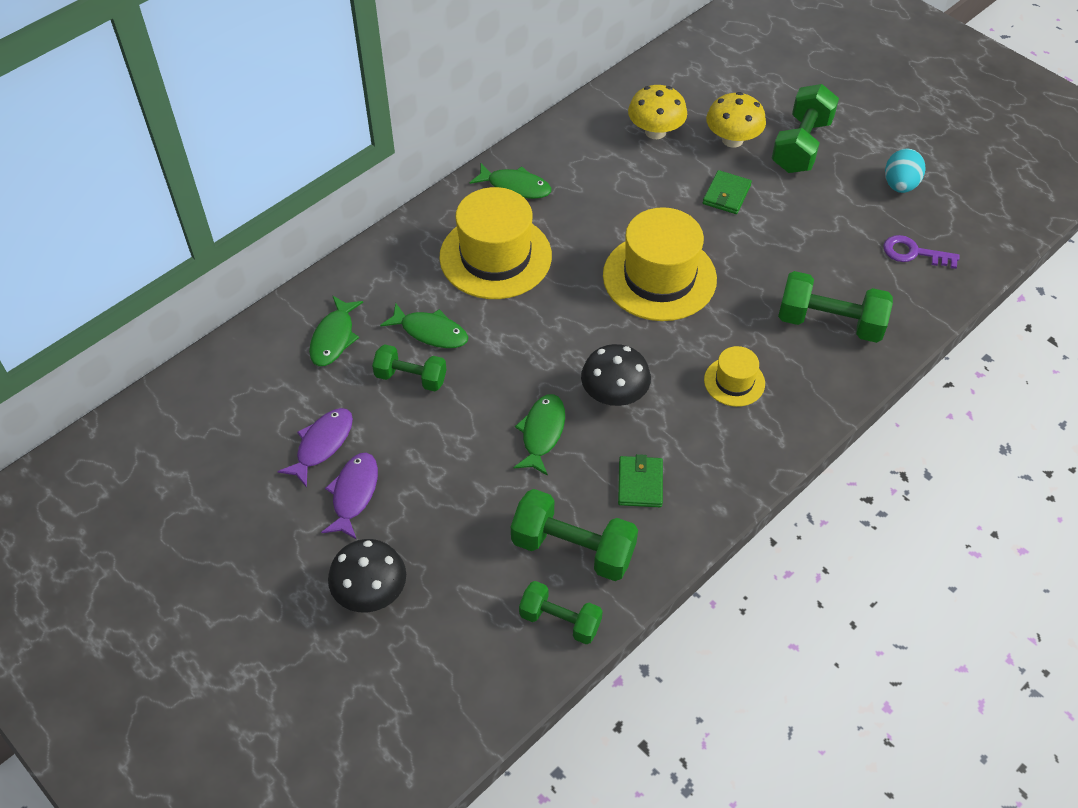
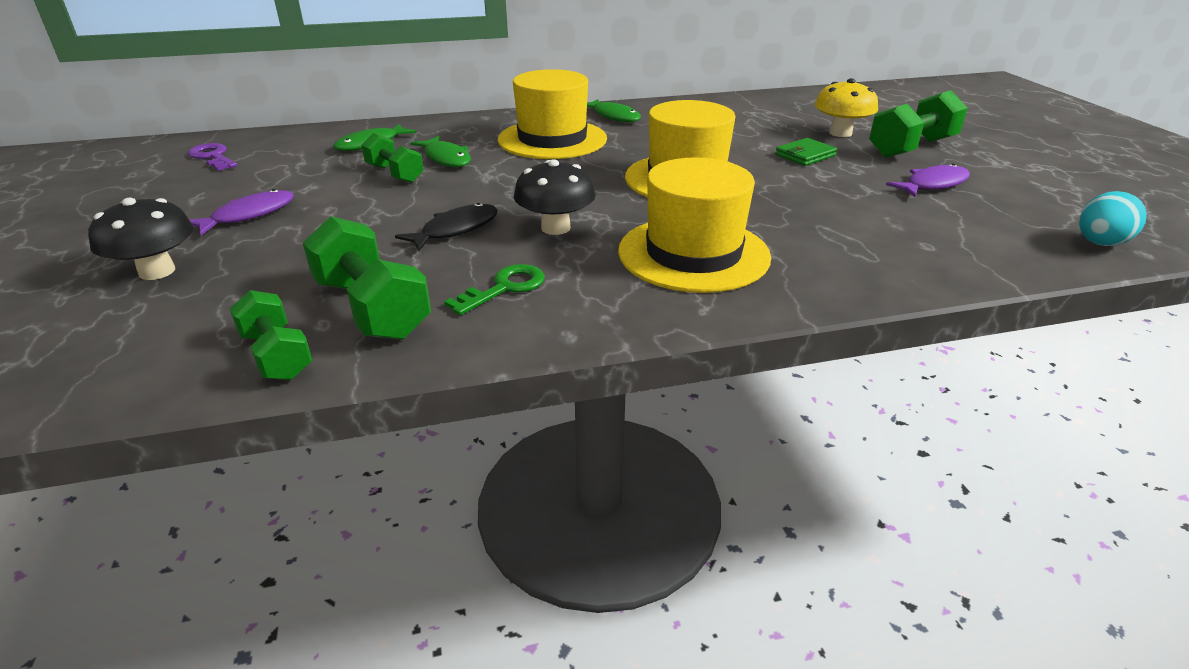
camera: 30 degrees right, 20 degrees down
purple fish [277,408,353,487] -> purple fish moved to [886,164,970,197]
green fish [513,394,565,476] -> black fish [395,203,498,251]
green wallet [618,454,663,507] -> green key [444,264,545,315]
yellow mushroom [628,85,687,139] -> none
yellow hat [704,346,765,407] -> yellow hat [618,157,771,293], size x1.99
green dumbbell [778,271,893,343] -> none
purple key [883,235,959,269] -> purple key moved to [188,143,237,171]
turquoise egg [885,148,925,193] -> turquoise egg moved to [1079,191,1147,246]

